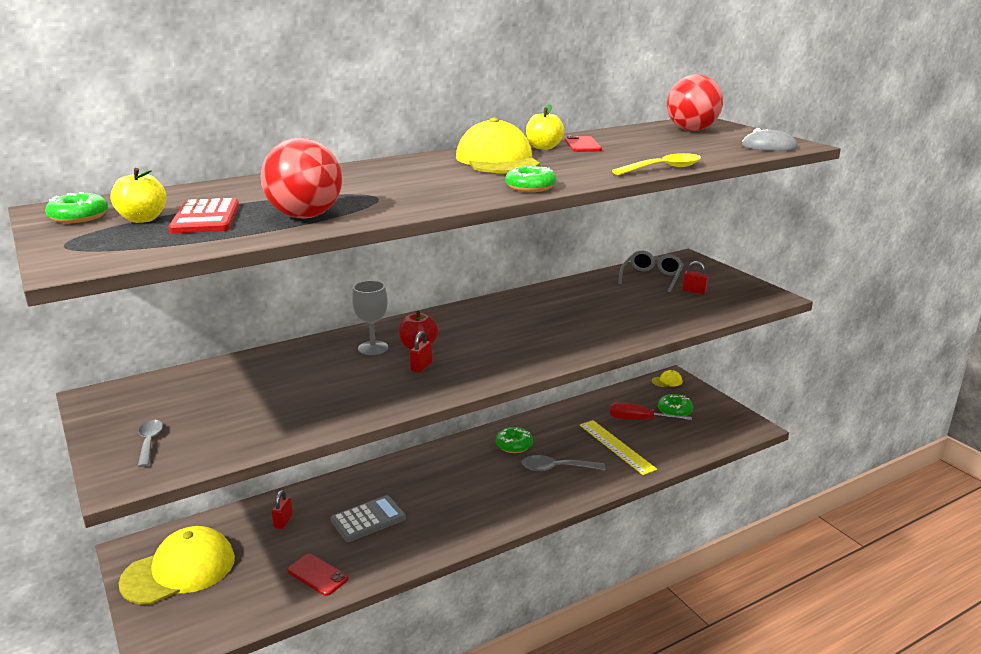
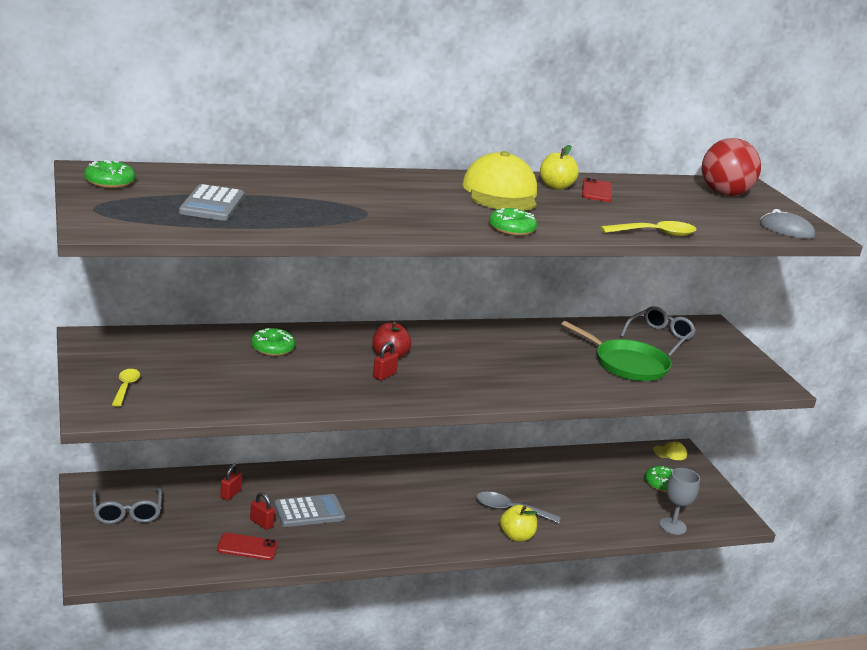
camera: 10 degrees right, 0 degrees up
yellow apple [110,168,166,223] -> yellow apple moved to [500,505,537,542]
yellow cap [119,526,235,605] -> grey glasses [92,488,162,524]
grey spoon [138,420,163,467] -> yellow spoon [112,369,140,406]
red calculator [168,198,239,233] -> grey calculator [179,184,244,221]
red ball [261,138,342,219] -> none
red phone [287,554,348,596] -> red phone turned 45 degrees counterclockwise [217,533,278,560]
grey goblet [352,281,388,355] -> grey goblet moved to [659,468,700,535]
green donut [496,427,533,453] -> green donut moved to [251,328,295,356]
yellow ruler [580,420,657,475] -> none
red screwdriver [610,402,692,420] -> none
red padlock [683,261,708,294] -> red padlock moved to [250,492,275,530]
none -> green pan [562,321,672,381]

